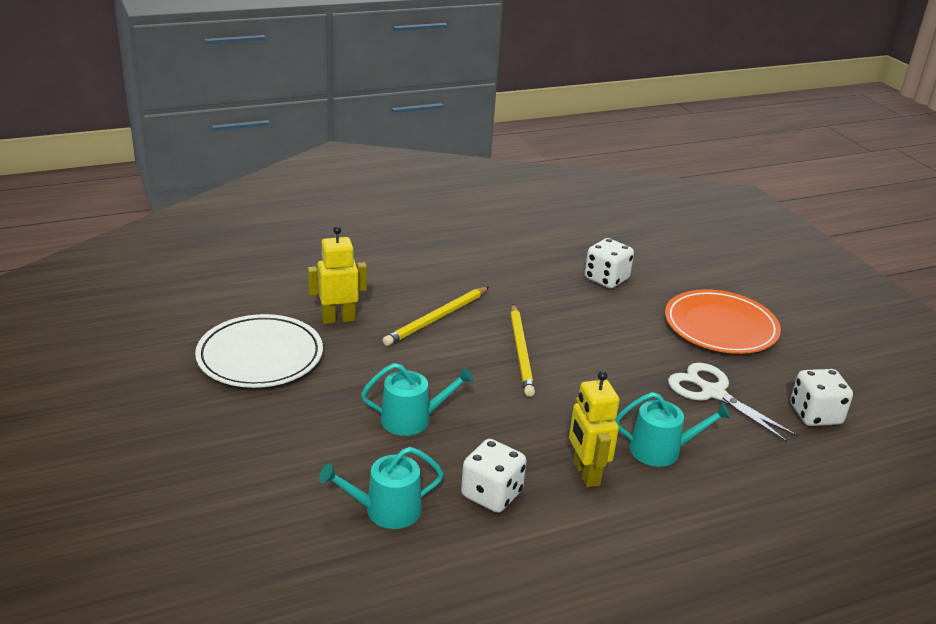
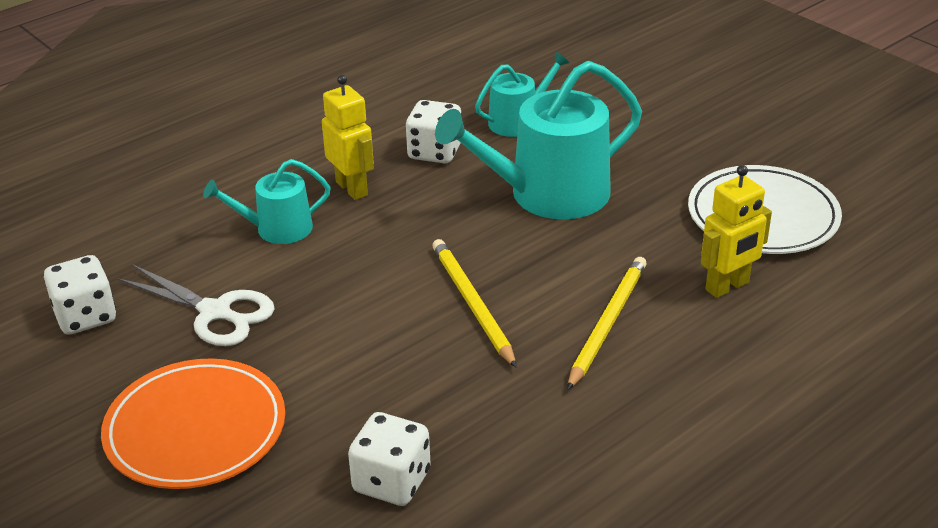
camera: 165 degrees right, 5 degrees up
turquoise watering can [361,363,474,436] -> turquoise watering can [435,61,642,219], size x1.84

